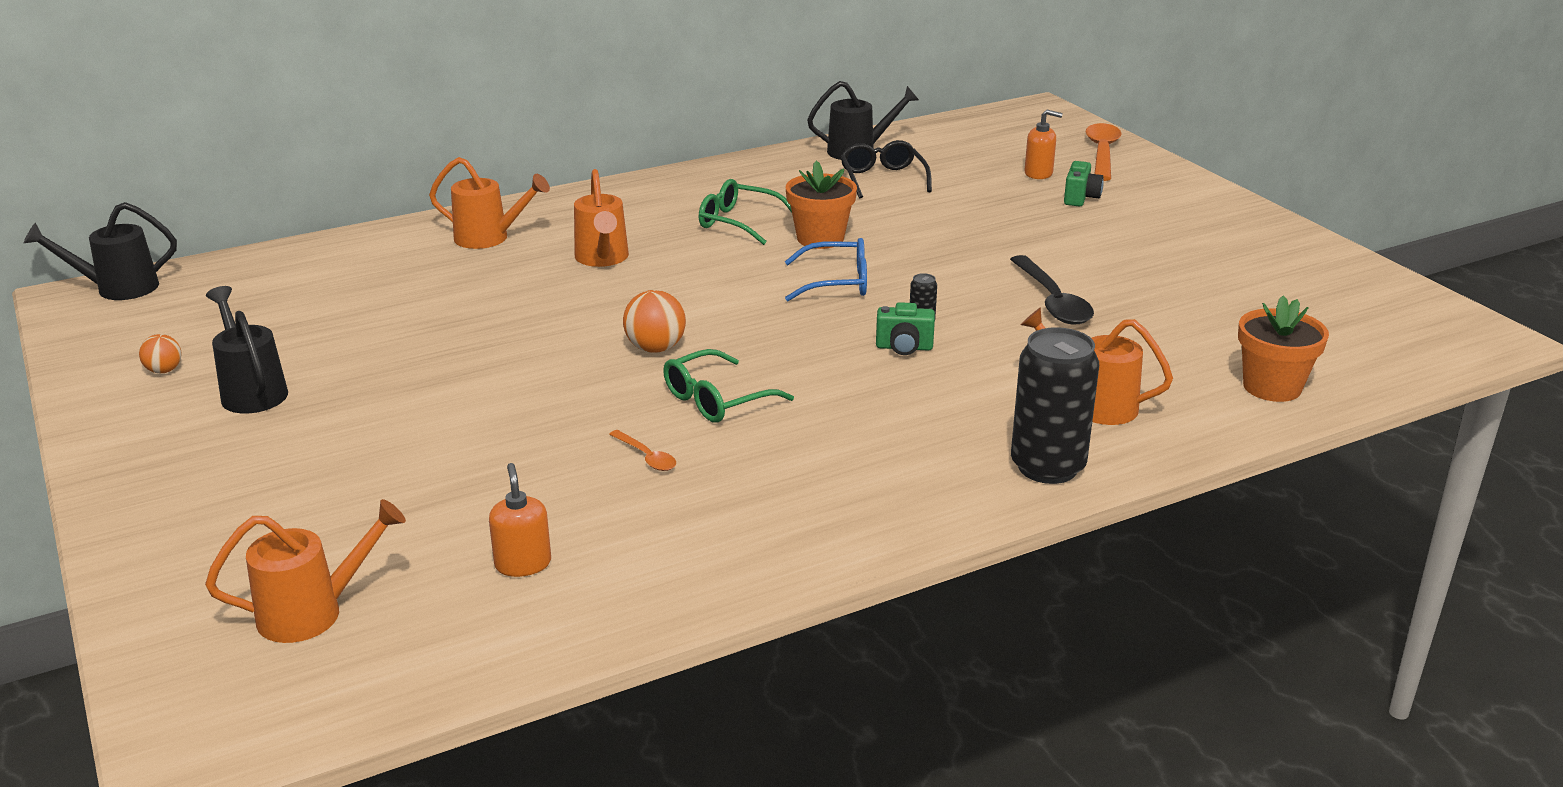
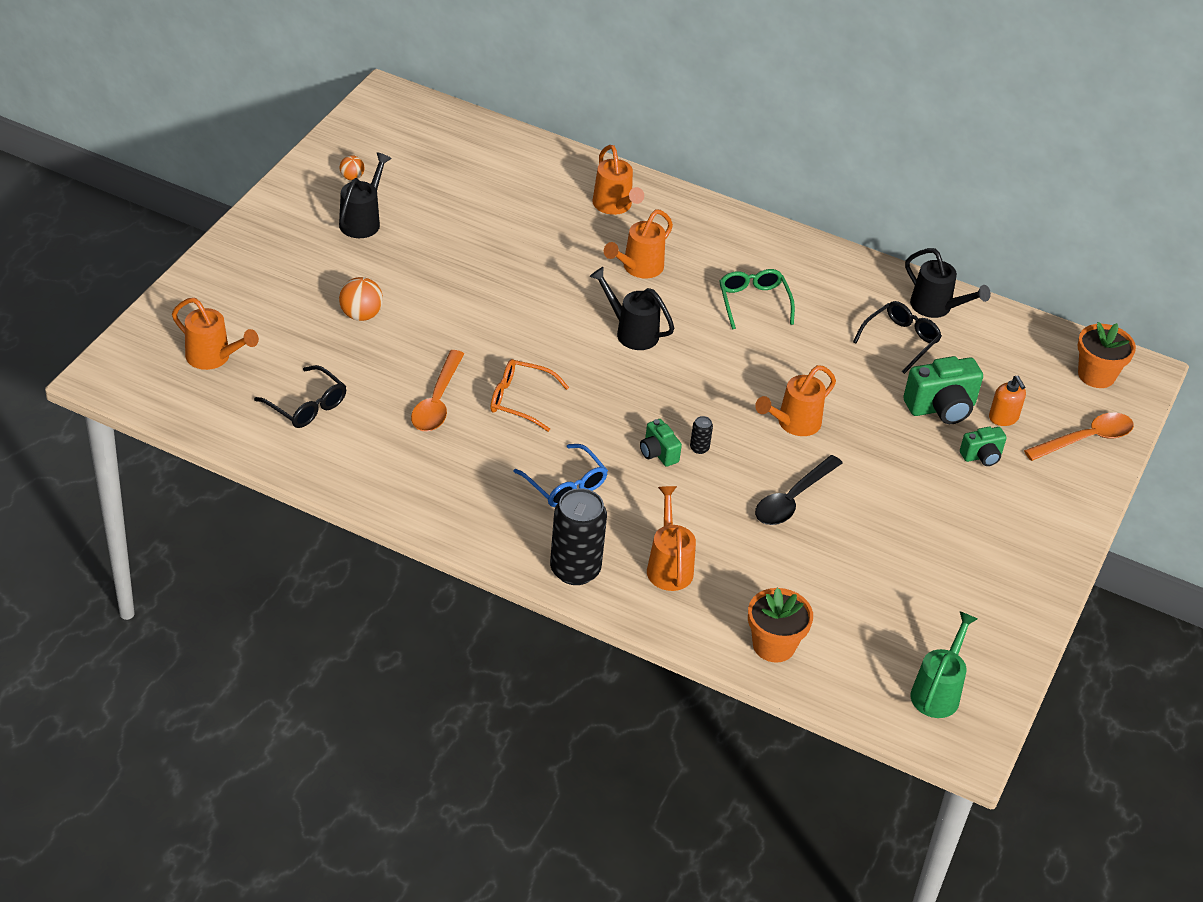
camera: 50 degrees right, 15 degrees up
black watering can [24,202,177,300] -> black watering can moved to [589,267,674,350]
orange soap dispenser [489,463,551,577] -> black glasses [254,365,347,428]
orange spoon [609,430,676,471] -> orange spoon [411,350,464,431], size x1.98
orange ball [623,290,686,353] -> orange ball moved to [339,277,383,321]
green glasses [663,349,794,423] -> orange glasses [490,359,569,432]
blue glasses [785,238,867,301] -> blue glasses moved to [513,444,608,507]
orange flower pot [786,161,857,249] -> orange flower pot moved to [1077,322,1136,388]
none -> orange watering can [755,365,836,436]
none -> green camera [903,356,983,424]
none -> green watering can [911,611,978,718]

